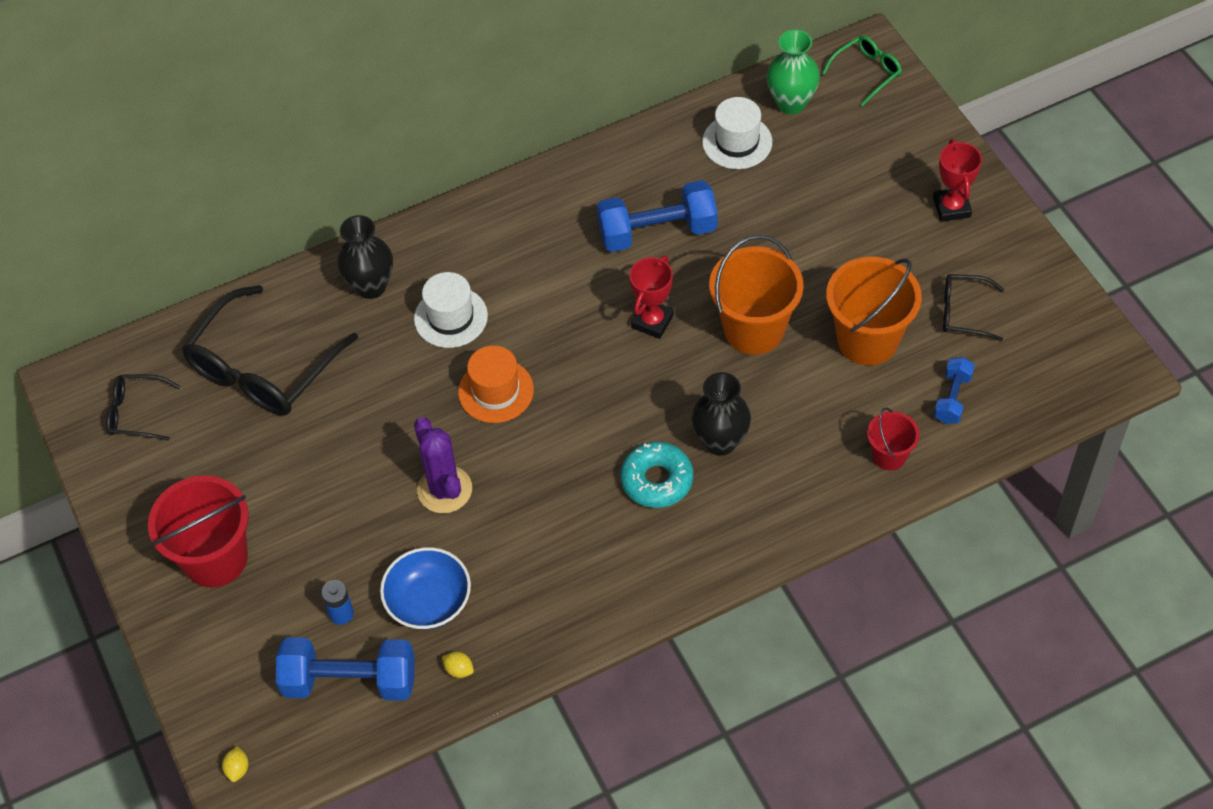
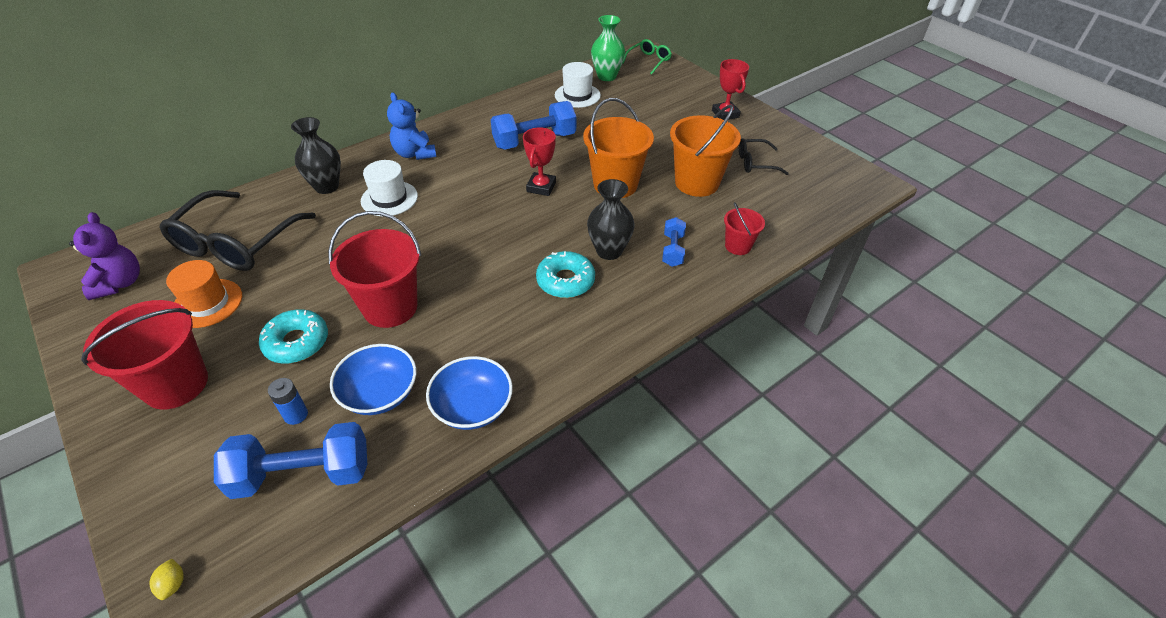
camera: 15 degrees left, 10 degrees down
black glasses [106,374,181,441] -> purple teddy bear [69,212,140,300]
purple cactus [414,417,472,513] -> red bucket [328,211,421,328]
yellow lemon [442,652,474,678] -> none
orange hat [458,346,534,423] -> orange hat moved to [166,260,242,328]
blue dumbbell [934,357,975,424] -> blue dumbbell moved to [662,217,686,267]
none -> turquoise donut [259,309,328,364]
none -> blue teddy bear [387,92,437,160]
none -> blue bowl [426,356,513,430]

